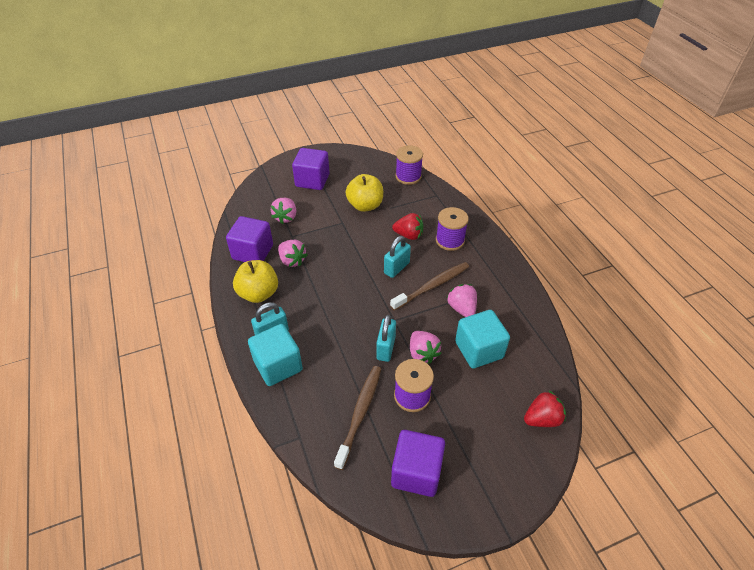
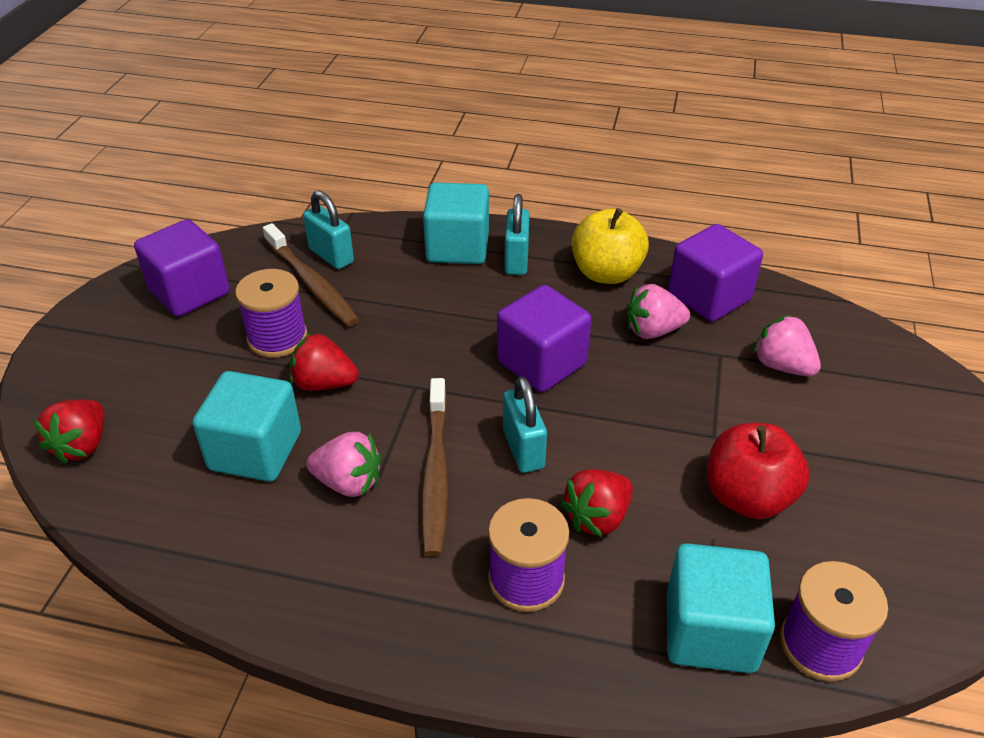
camera: 125 degrees right, 5 degrees down
purple cube [292,148,329,190] -> purple cube moved to [497,285,592,392]
yellow apple [346,174,383,212] -> red apple [707,423,810,519]
turquoise padlock [376,315,396,362] -> turquoise padlock moved to [303,190,354,269]
pink strawberry [410,331,442,364] -> red strawberry [290,332,359,391]
none -> turquoise cube [667,543,775,673]

